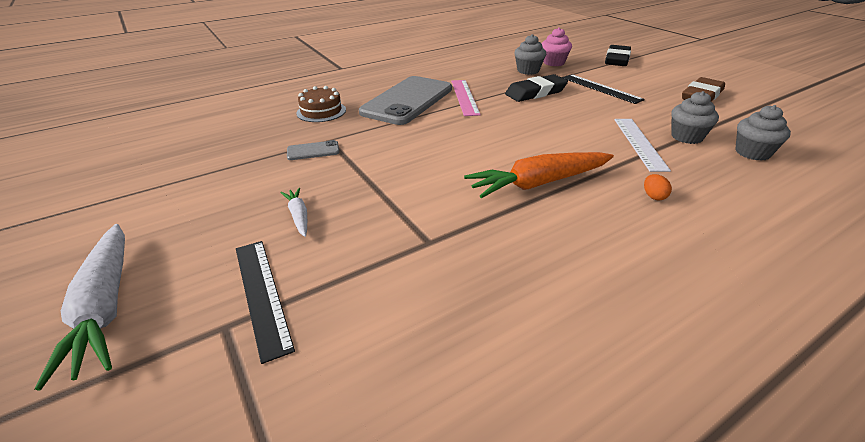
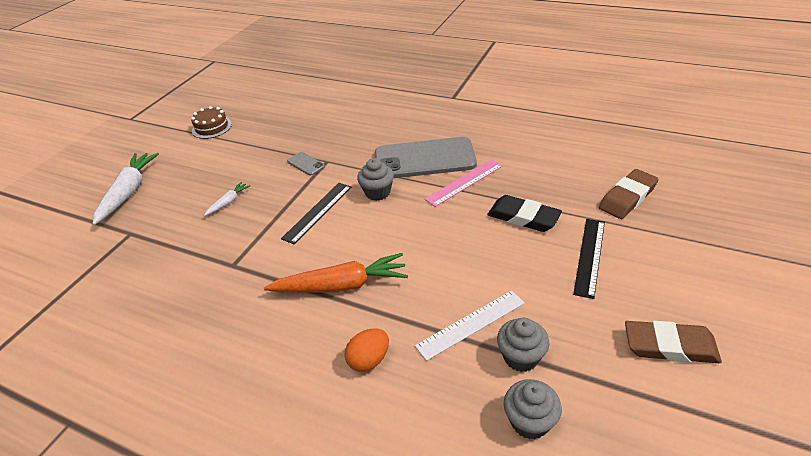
camera: 60 degrees right, 5 degrees up
white carrot [35,224,125,391] -> white carrot turned 150 degrees clockwise [92,153,159,225]
black ruler [236,241,295,364] -> black ruler moved to [281,183,351,244]
brown cake [296,86,346,122] -> brown cake moved to [191,106,232,139]
orange carrot [464,152,614,198] -> orange carrot turned 135 degrees clockwise [264,253,408,293]
grey cupcake [514,34,546,75] -> grey cupcake moved to [357,158,394,201]
pink cupcake [542,27,572,66] -> brown eraser [599,169,658,219]
black eraser [605,45,631,66] -> none
orange egg [644,174,672,200] -> orange egg [344,328,389,372], size x1.65

